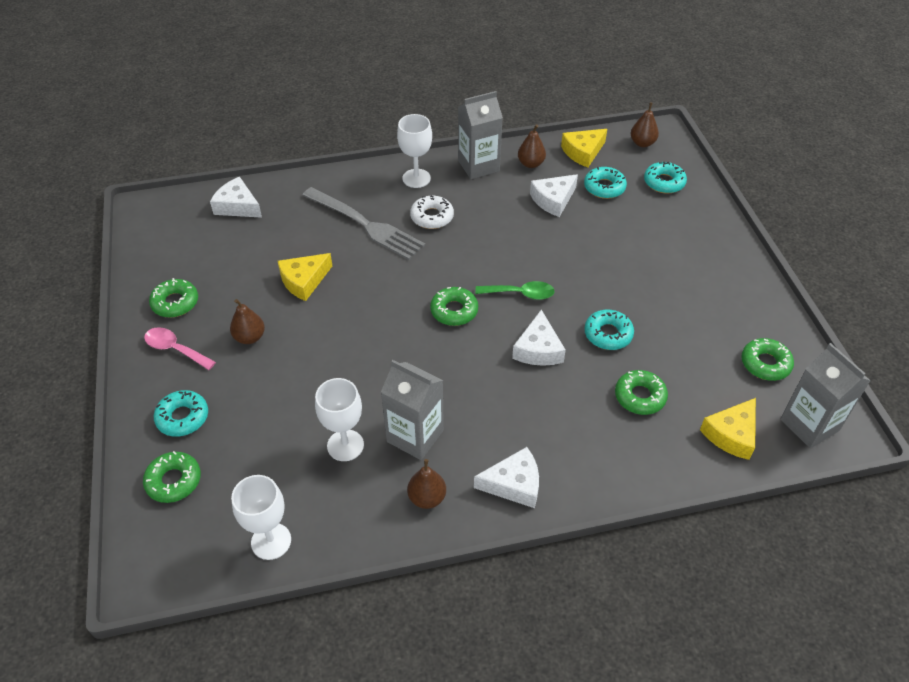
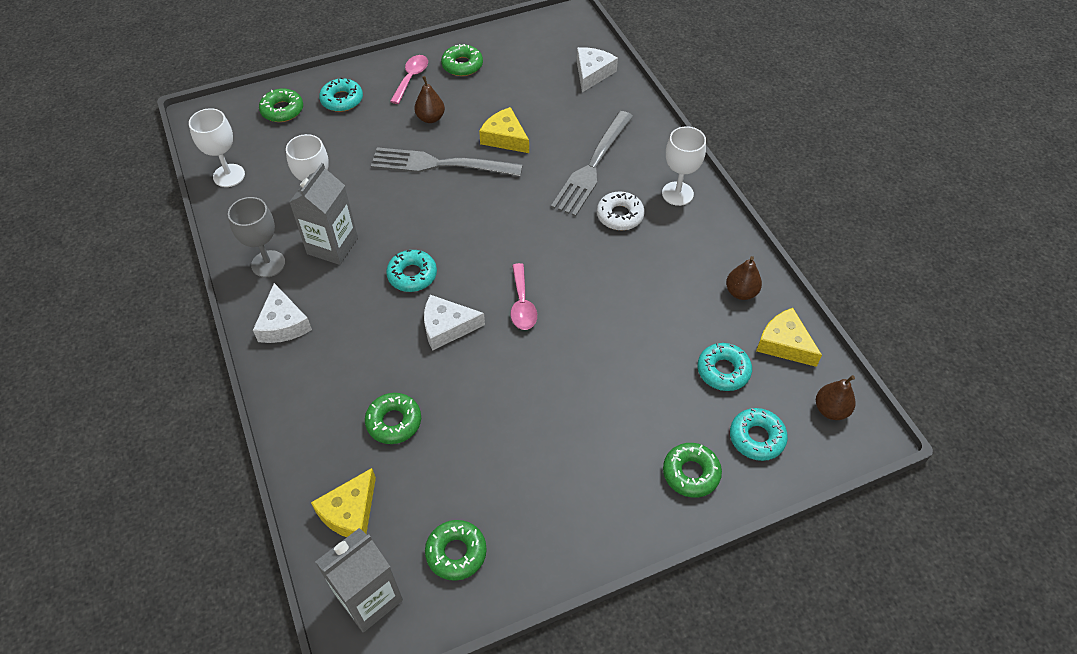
camera: 80 degrees right, 5 degrees up
brown pear [407,459,446,509] -> grey goblet [228,197,285,277]
green donut [430,287,478,326] -> green donut moved to [663,443,722,498]
grey carton [458,91,503,179] -> none
green spoon [475,281,555,300] -> pink spoon [511,263,537,330]
white cheese [530,174,578,217] -> none
turquoise donut [584,310,634,350] -> turquoise donut moved to [386,250,437,292]
yellow cheese [700,398,756,460] -> yellow cheese turned 90 degrees counterclockwise [311,468,376,537]
none -> grey fork [371,147,523,176]

